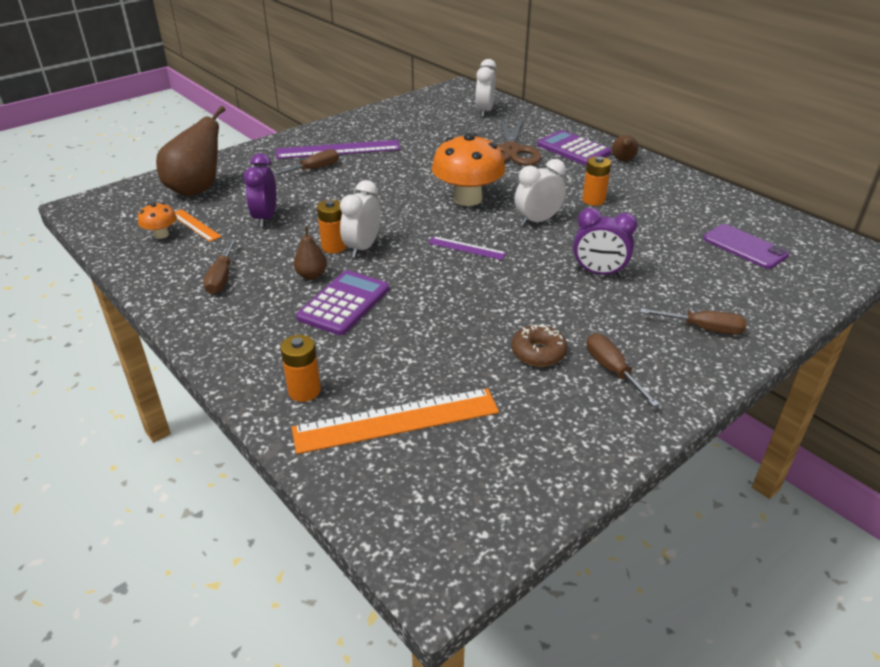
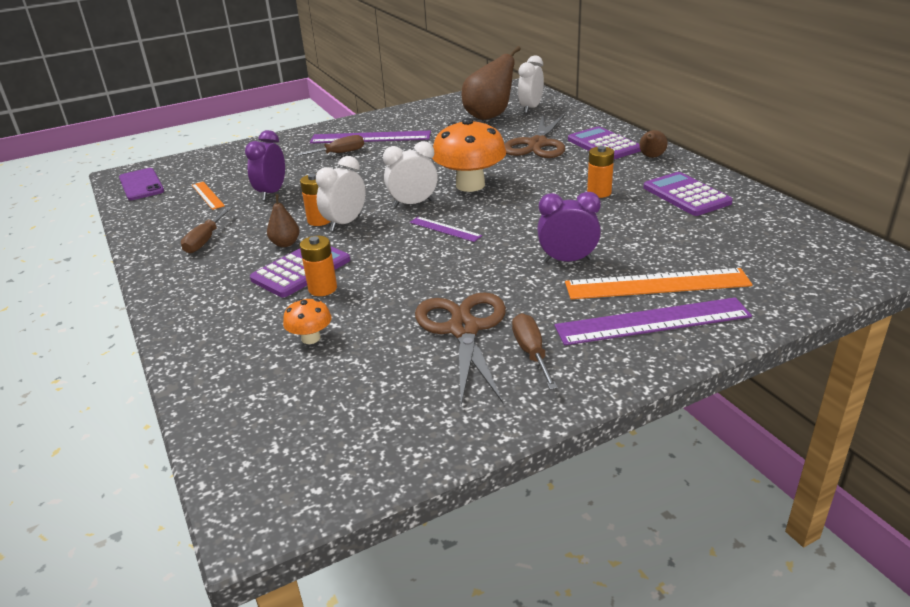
camera: 15 degrees right, 5 degrees down
orange mushroom [138,203,177,239] -> orange mushroom moved to [283,299,332,344]
brown pear [156,106,225,197] -> brown pear moved to [462,46,521,120]
orange battery [280,335,321,402] -> orange battery moved to [300,236,337,296]
orange ruler [292,388,499,454] -> orange ruler moved to [565,268,753,299]
brown donut [511,324,567,367] -> brown scissors [415,292,506,405]
white clock [515,159,566,226] -> white clock moved to [383,141,438,207]
purple clock [573,208,637,277] -> purple clock turned 150 degrees clockwise [537,192,601,262]
brown screwdriver [640,308,747,334] -> purple ruler [554,297,752,345]
purple phone [703,224,789,269] -> purple phone moved to [119,168,164,200]
none -> purple calculator [643,172,733,216]

